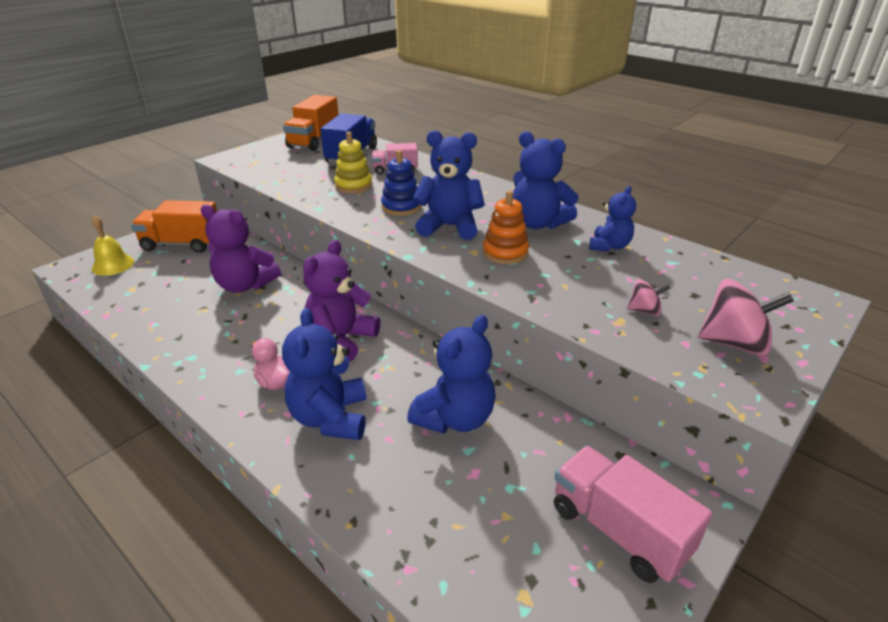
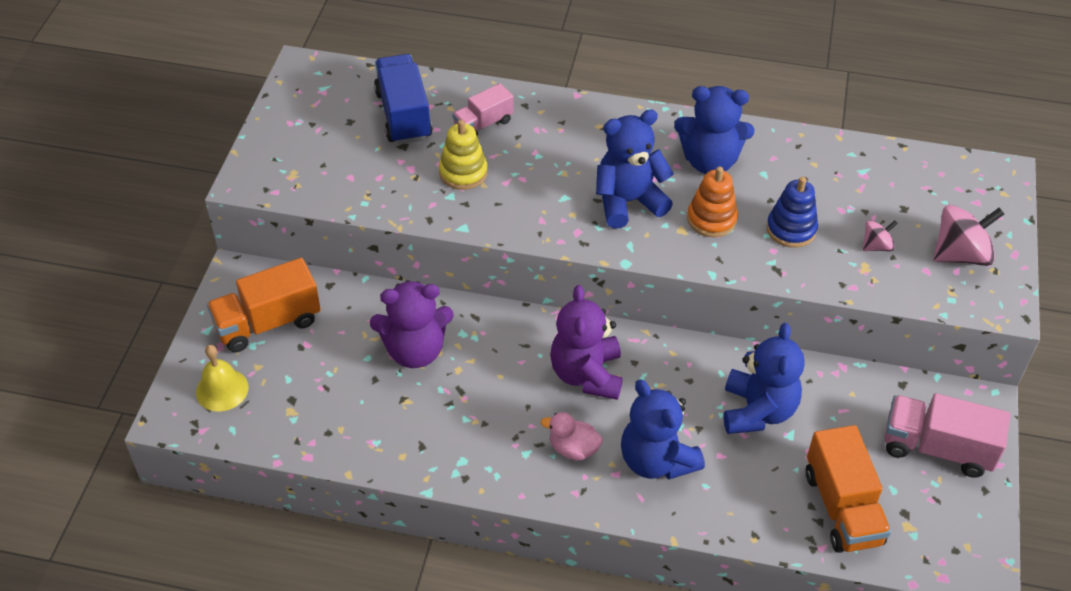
camera: 30 degrees left, 15 degrees up
orange truck [283,95,339,151] -> orange truck moved to [806,425,891,553]
blue stacking toy [381,150,421,215] -> blue stacking toy moved to [766,177,818,248]
blue teddy bear [589,186,636,252] -> none

